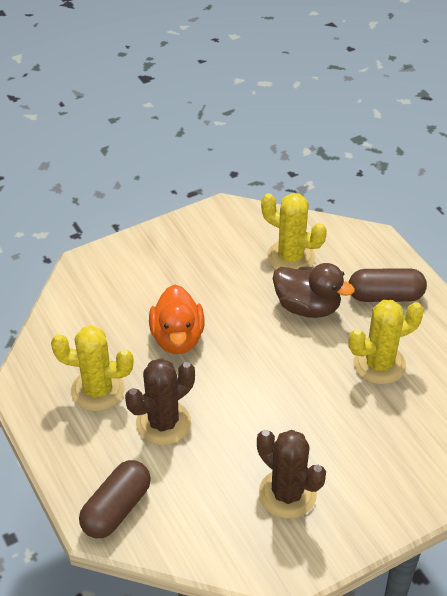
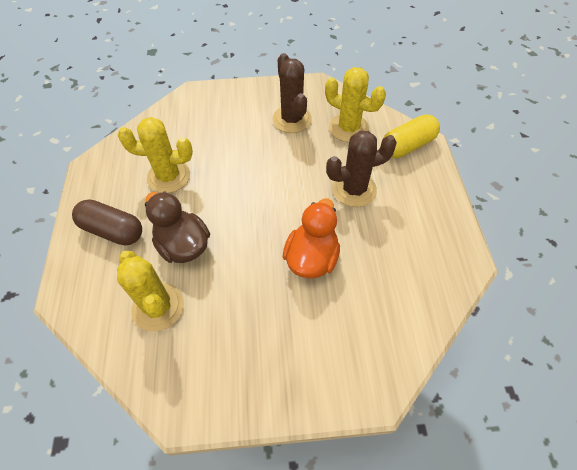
camera: 155 degrees left, 10 degrees up
yellow cactus [51,325,133,411] -> yellow cactus moved to [325,67,386,142]
brown capsule [79,460,151,538] -> yellow capsule [384,114,440,158]

